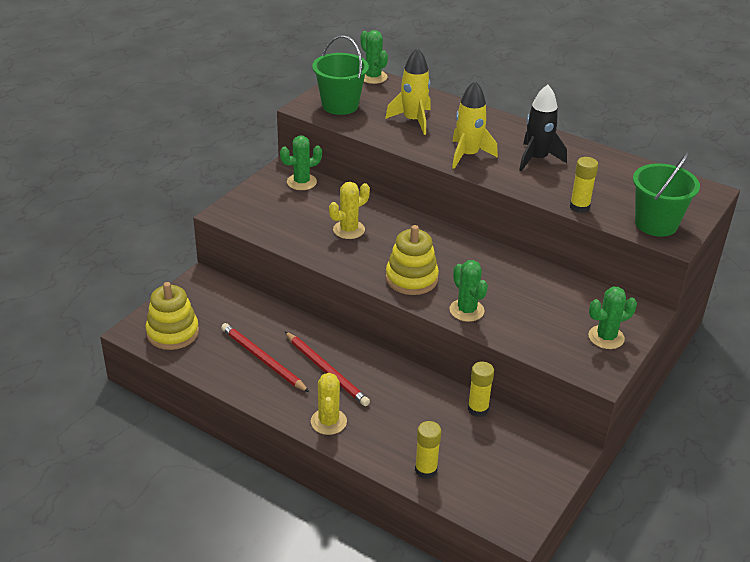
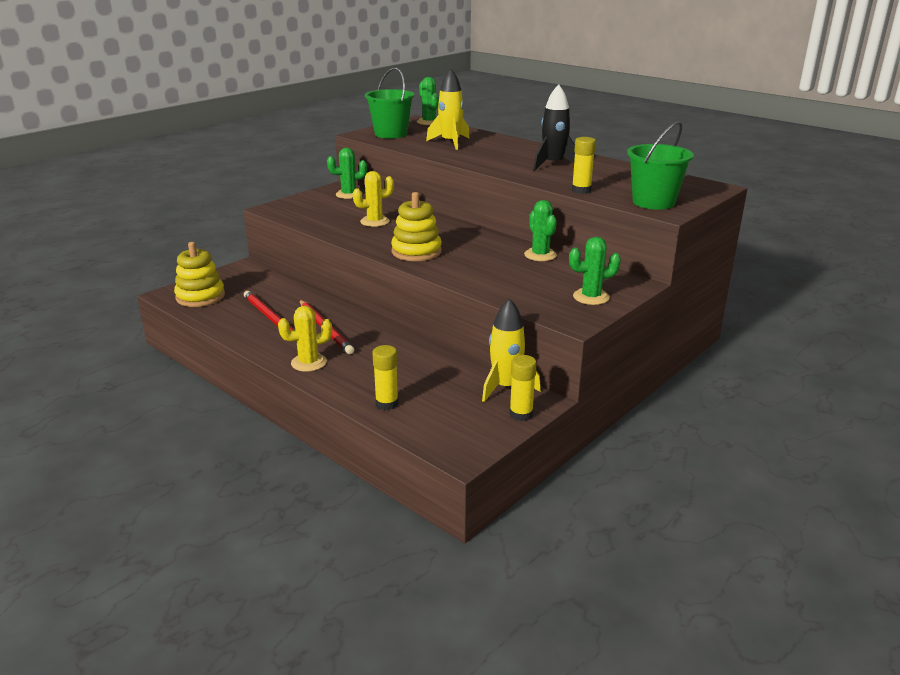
camera: 10 degrees right, 10 degrees down
yellow cactus [311,373,347,435] -> yellow cactus turned 60 degrees clockwise [278,306,332,372]
green cactus [450,260,488,322] -> green cactus moved to [524,200,557,261]
yellow rocket [452,81,498,169] -> yellow rocket moved to [482,298,541,402]
yellow glue stick [468,362,494,417] -> yellow glue stick moved to [509,355,537,421]

